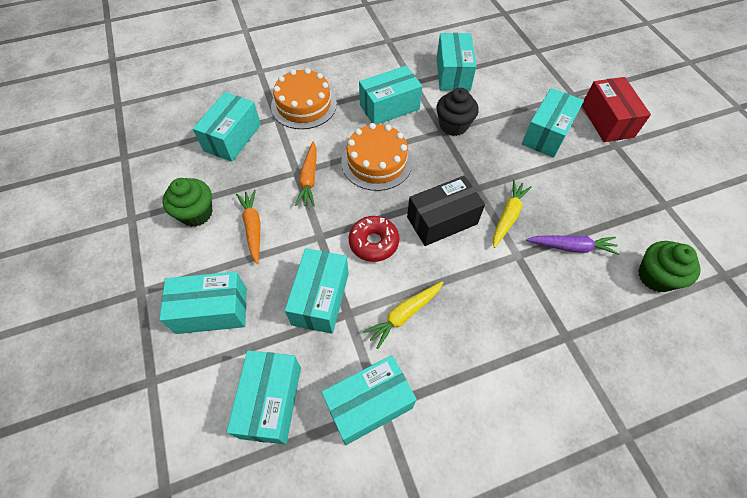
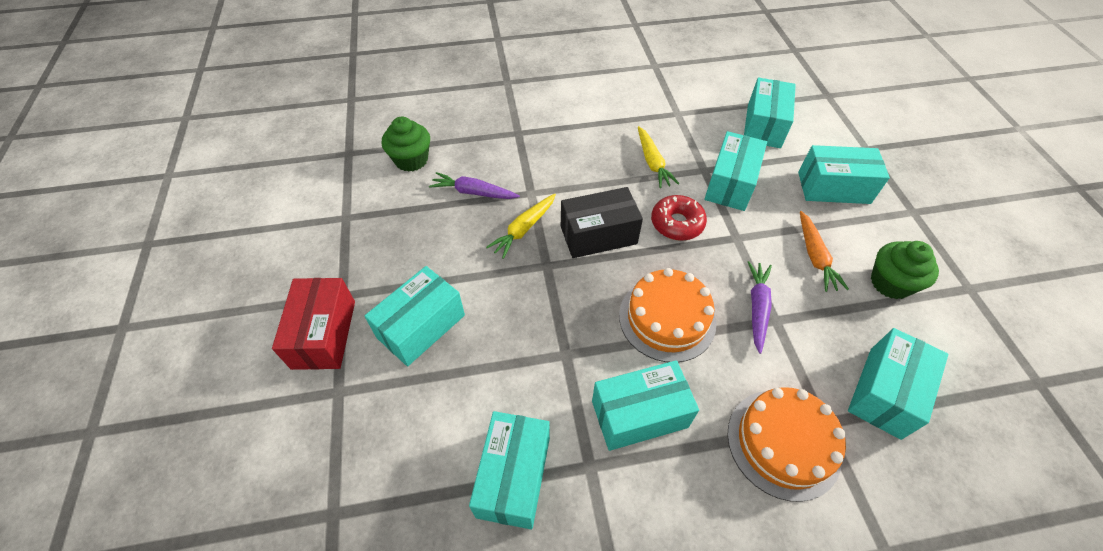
camera: 170 degrees left, 5 degrees down
orange carrot [295,141,317,206] -> purple carrot [748,261,772,354]
turquoise box [321,355,417,445] -> none
yellow carrot [363,281,444,349] -> yellow carrot turned 105 degrees clockwise [638,126,679,188]
black cupcake [436,88,479,136] -> none

